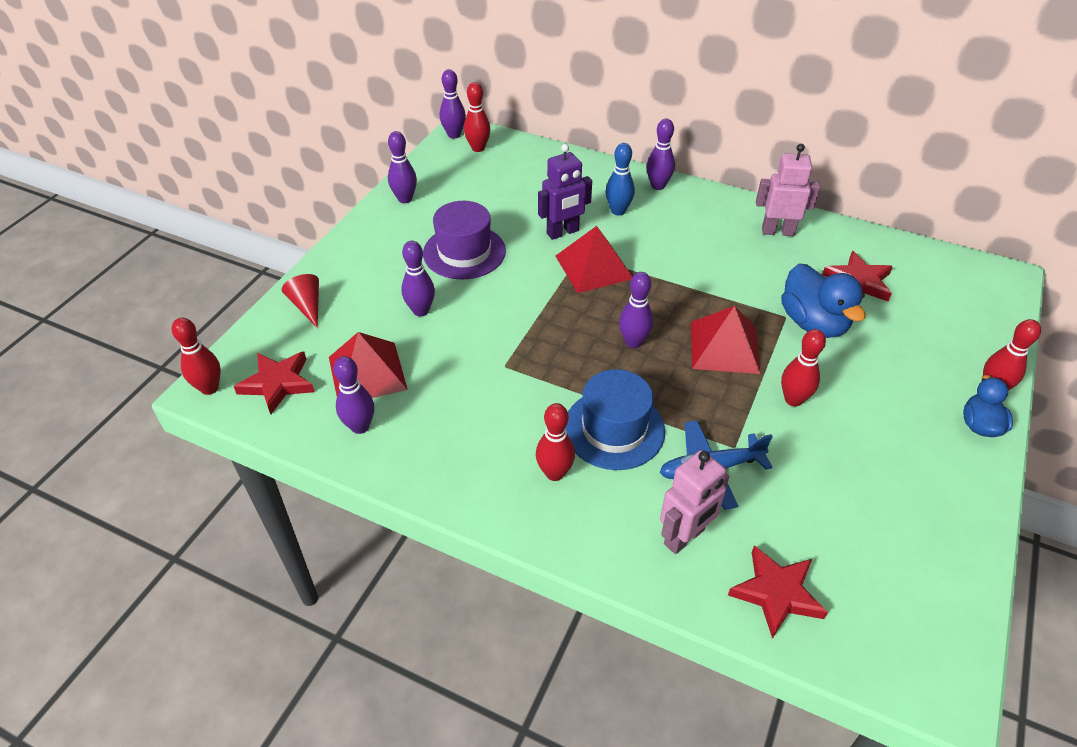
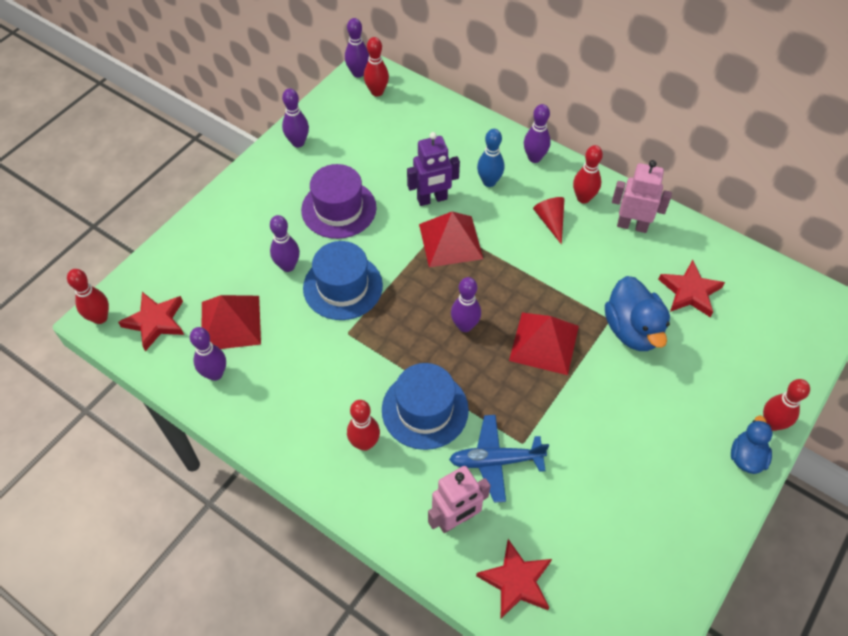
camera: 10 degrees right, 10 degrees up
red cone [282,274,319,328] -> red cone moved to [533,197,565,245]
red bowling pin [781,329,826,406] -> red bowling pin moved to [573,145,603,204]
none -> blue hat [303,241,383,320]

